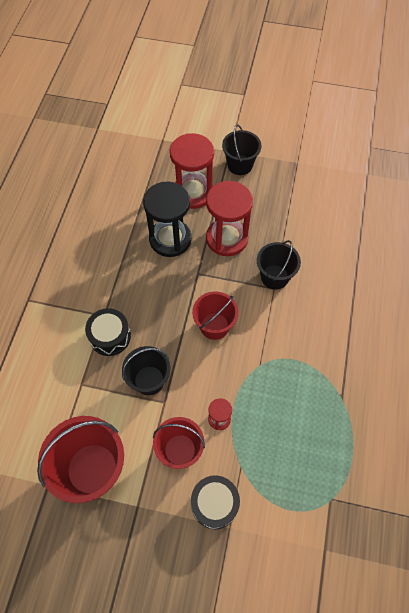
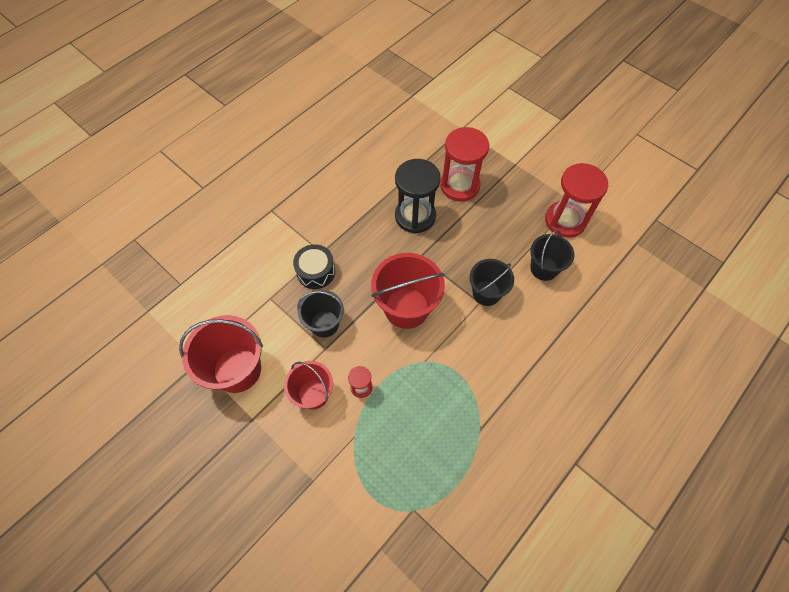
camera: 30 degrees right, 0 degrees up
black drum [191,475,240,529] -> none
red bucket [192,292,238,340] -> red bucket [371,253,445,329], size x1.57
red hourglass [206,181,253,256] -> red hourglass moved to [545,163,608,238]
black bucket [222,124,261,175] -> black bucket moved to [530,230,574,281]

